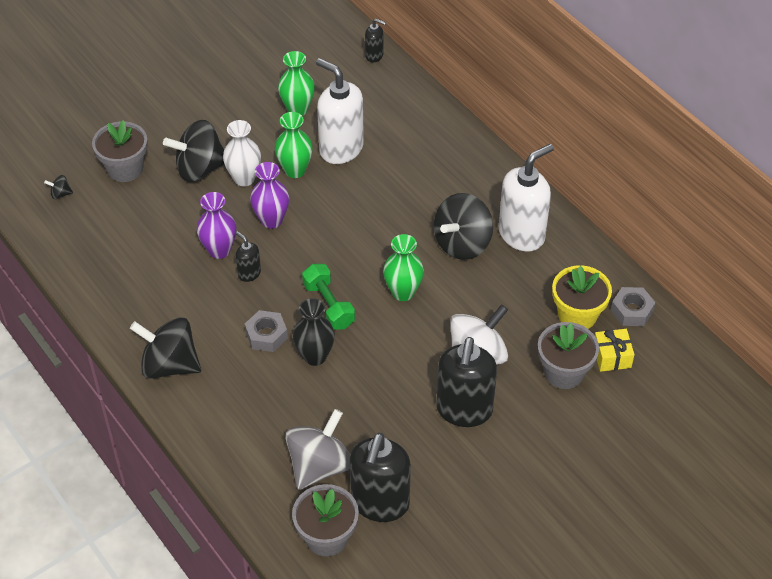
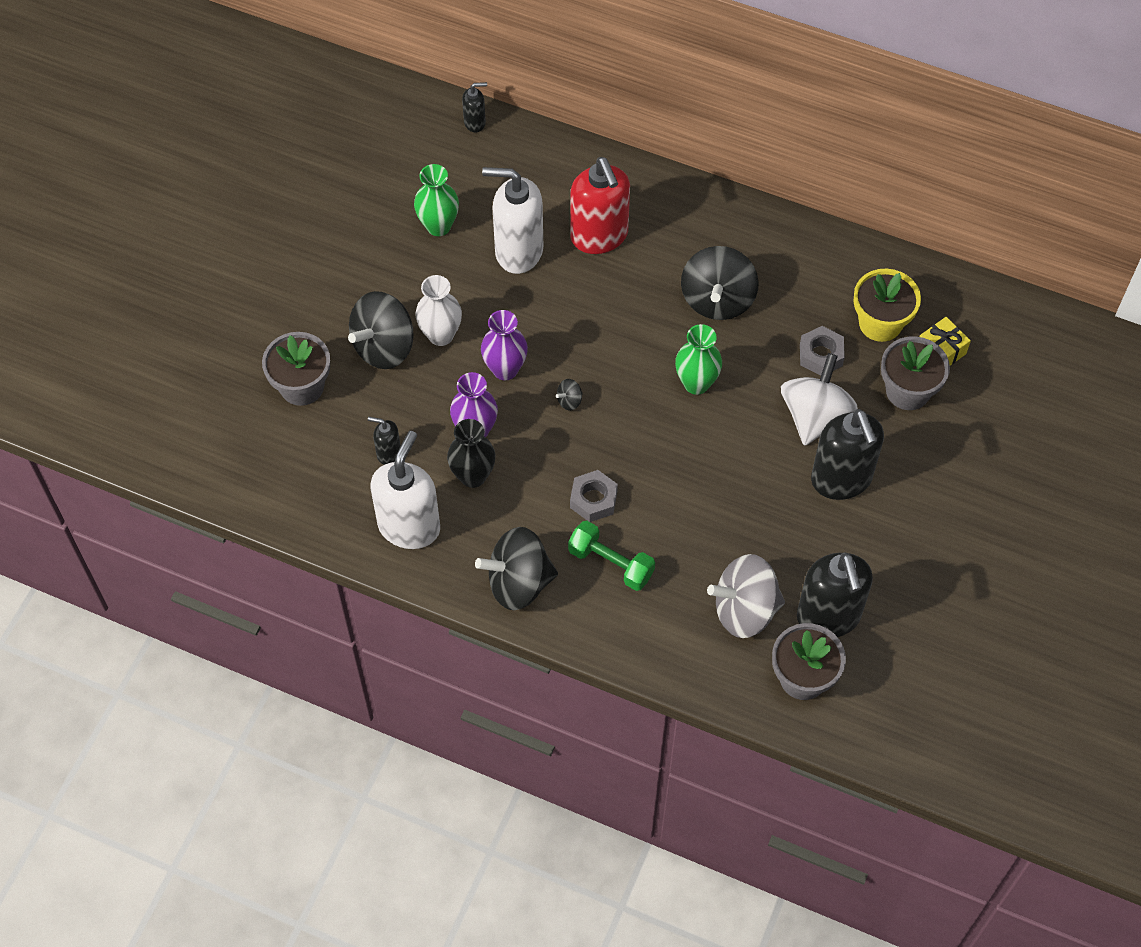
camera: 30 degrees left, 10 degrees up
black spinning top [44,175,73,199] -> black spinning top moved to [556,379,583,411]
black soap dispenser [236,231,261,282] -> black soap dispenser moved to [368,417,401,465]
green vase [275,112,313,178] -> none
grey spinning top [285,409,350,490] -> grey spinning top turned 105 degrees counterclockwise [707,554,785,638]
black vase [293,298,335,366] -> black vase moved to [447,419,495,488]
green dumbbell [302,264,355,330] -> green dumbbell moved to [568,521,655,591]
white soap dispenser [499,144,554,251] -> white soap dispenser moved to [371,431,440,549]
grey nut [611,287,656,326] -> grey nut moved to [800,326,845,376]
none -> red soap dispenser [570,157,630,254]

